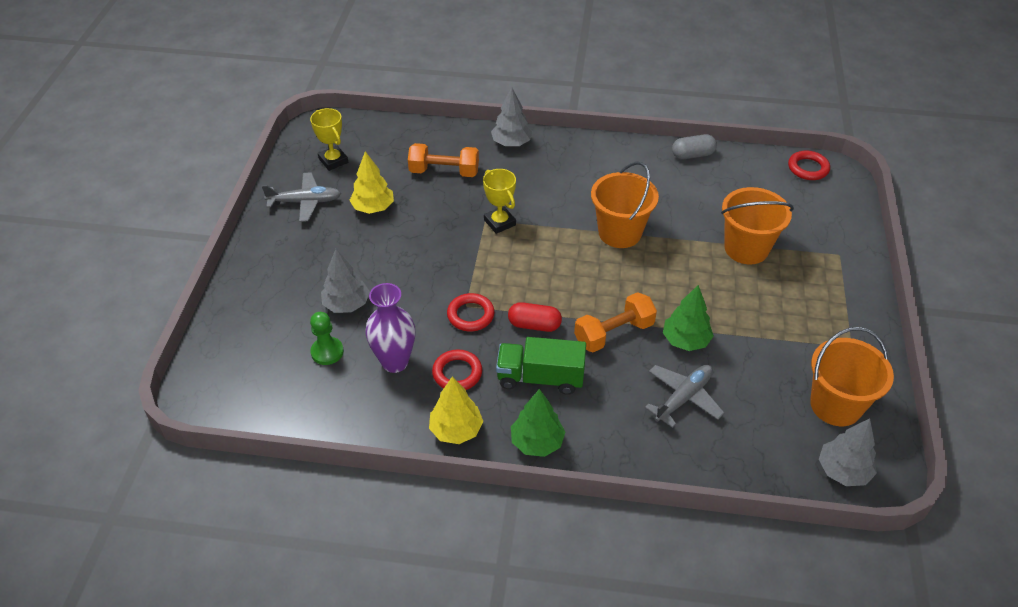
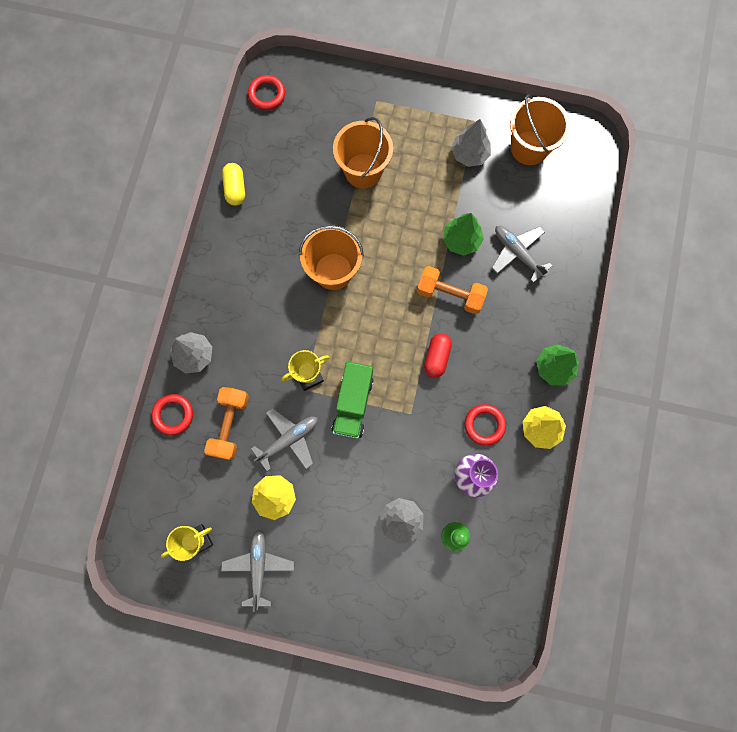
camera: 85 degrees left, 30 degrees up
red ring [447,293,495,331] -> red ring moved to [152,394,193,435]
green truck [496,337,586,395] -> green truck moved to [332,362,374,439]
orange dumbbell [574,292,657,352] -> orange dumbbell turned 45 degrees counterclockwise [417,266,488,314]
grey capsule [672,134,717,159] -> yellow capsule [222,163,245,206]
grey tree [819,419,877,486] -> grey tree moved to [451,119,491,167]
none -> grey plane [251,408,318,471]

